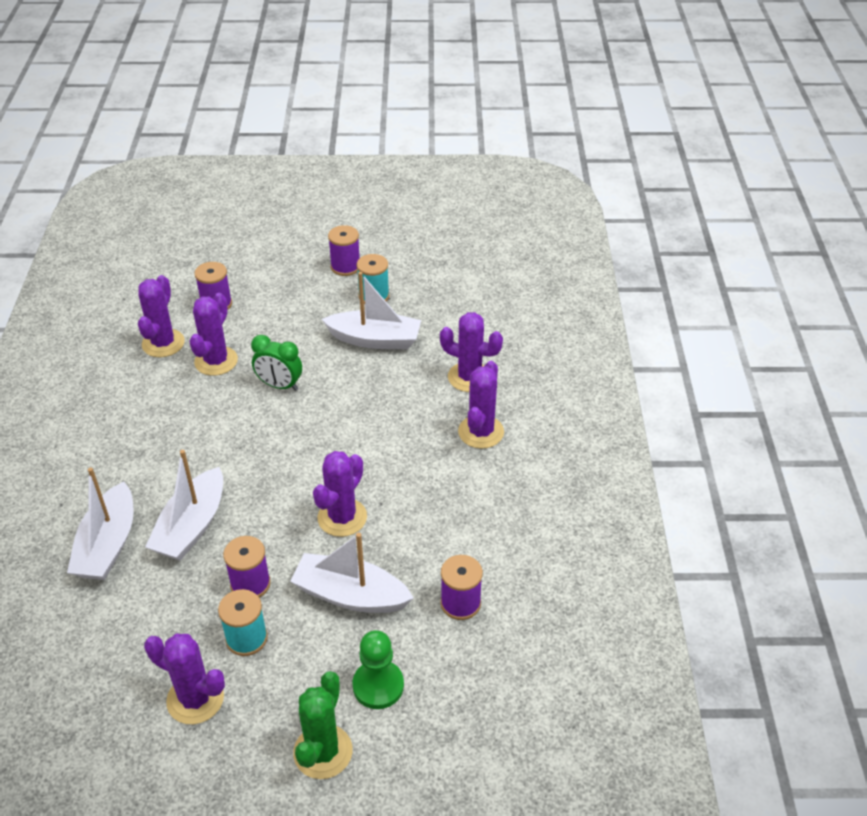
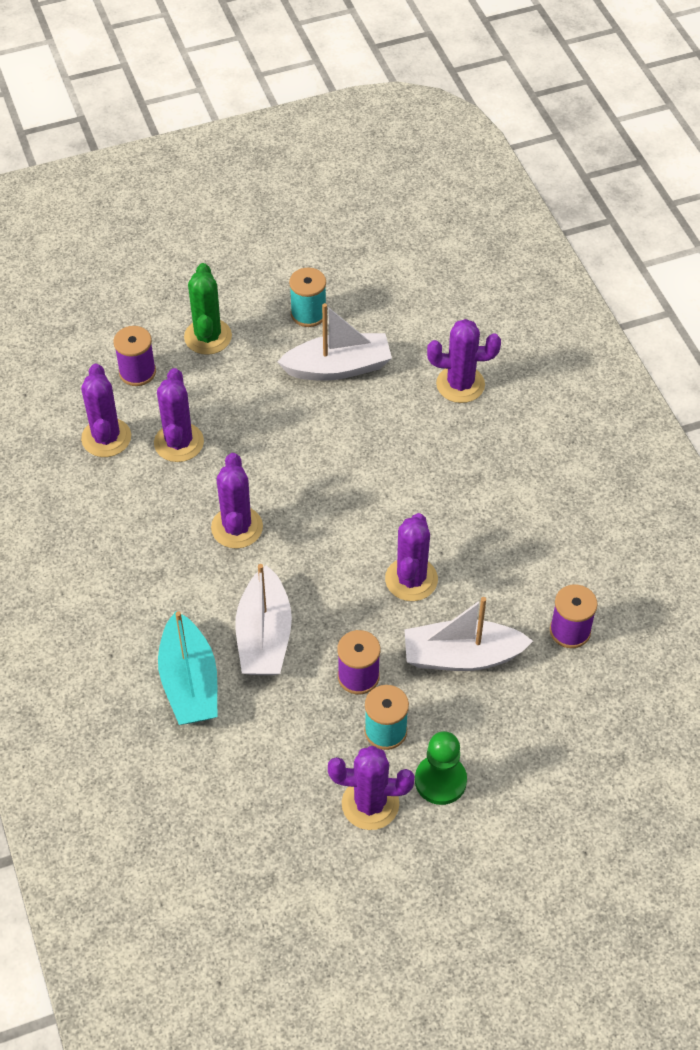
camera: 20 degrees left, 10 degrees up
white boat [67,467,134,580] -> turquoise boat [158,611,217,725]
green clock [251,335,302,391] -> none
green cactus [293,671,353,779] -> green cactus moved to [184,263,232,355]
purple spool [328,225,360,276] -> none
green pawn [352,630,404,709] -> green pawn moved to [415,731,467,805]
purple cactus [458,361,504,449] -> purple cactus moved to [211,453,263,549]

